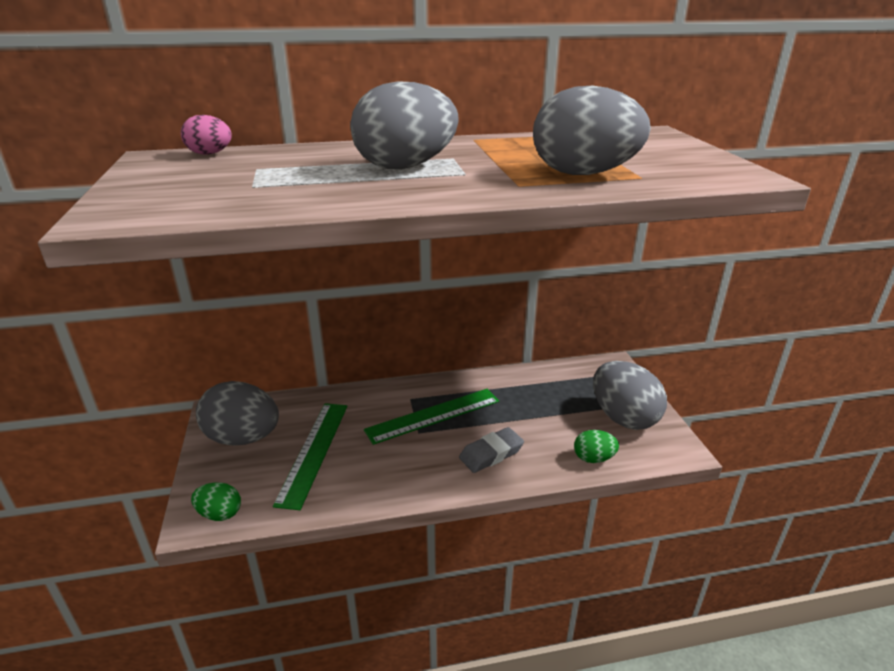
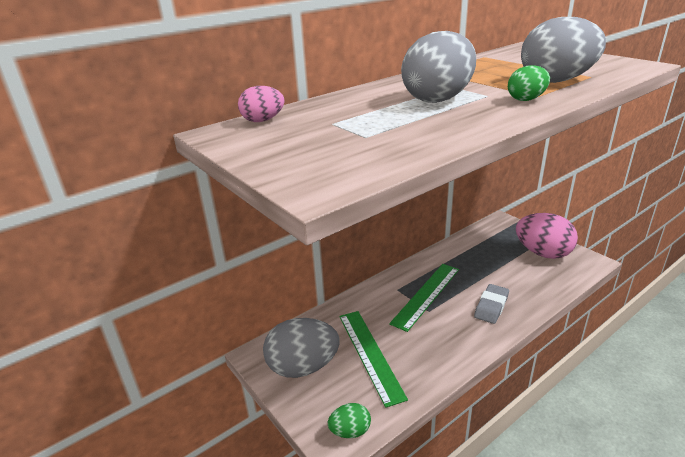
camera: 25 degrees left, 0 degrees up
green egg [574,430,619,463] -> green egg moved to [508,65,550,101]
grey egg [593,361,667,430] -> pink egg [516,213,578,259]

